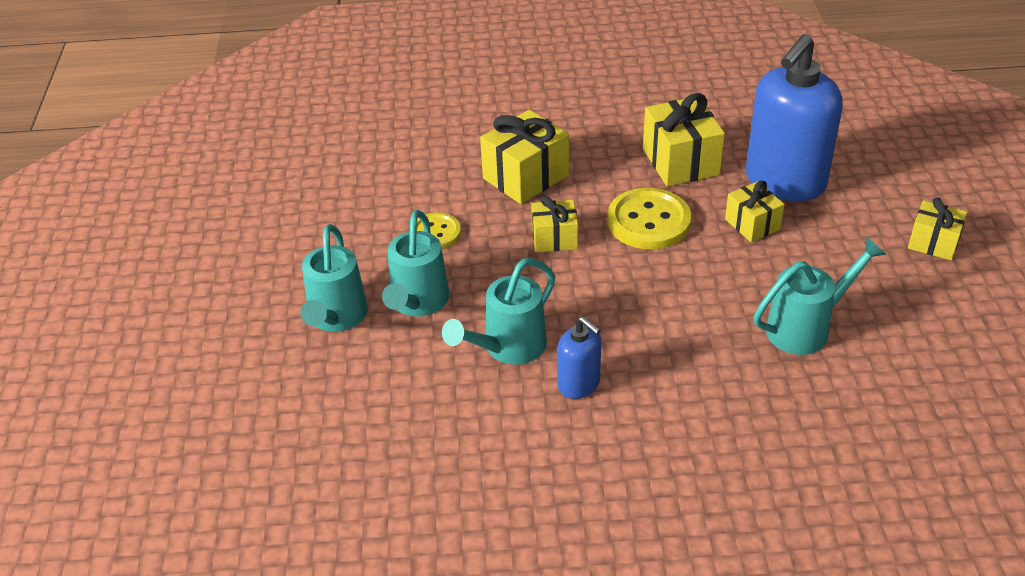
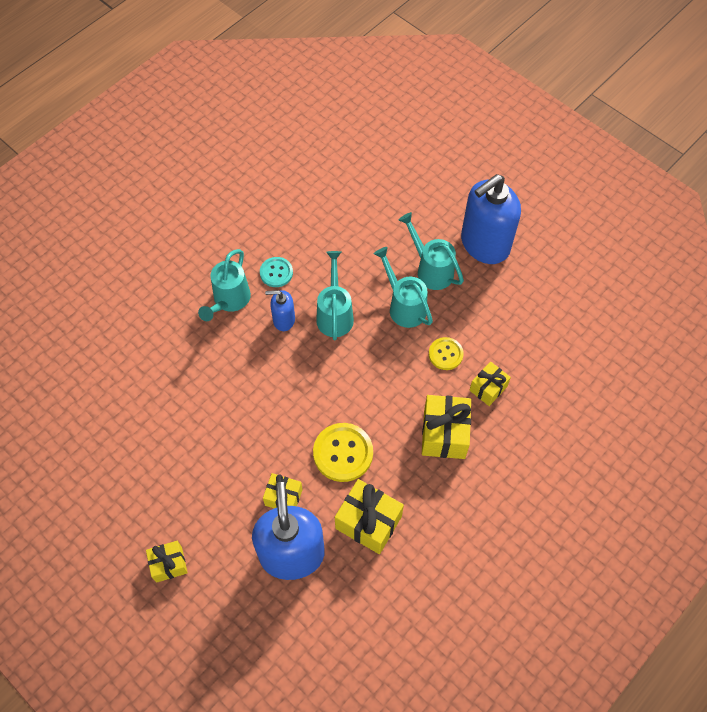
camera: 135 degrees right, 20 degrees up
yellow gift [531,196,578,252] -> yellow gift moved to [469,361,511,406]
turquoise watering can [754,237,886,355] -> turquoise watering can moved to [198,249,251,321]
none -> turquoise button [260,257,293,287]
none -> blue soap dispenser [461,174,521,264]

